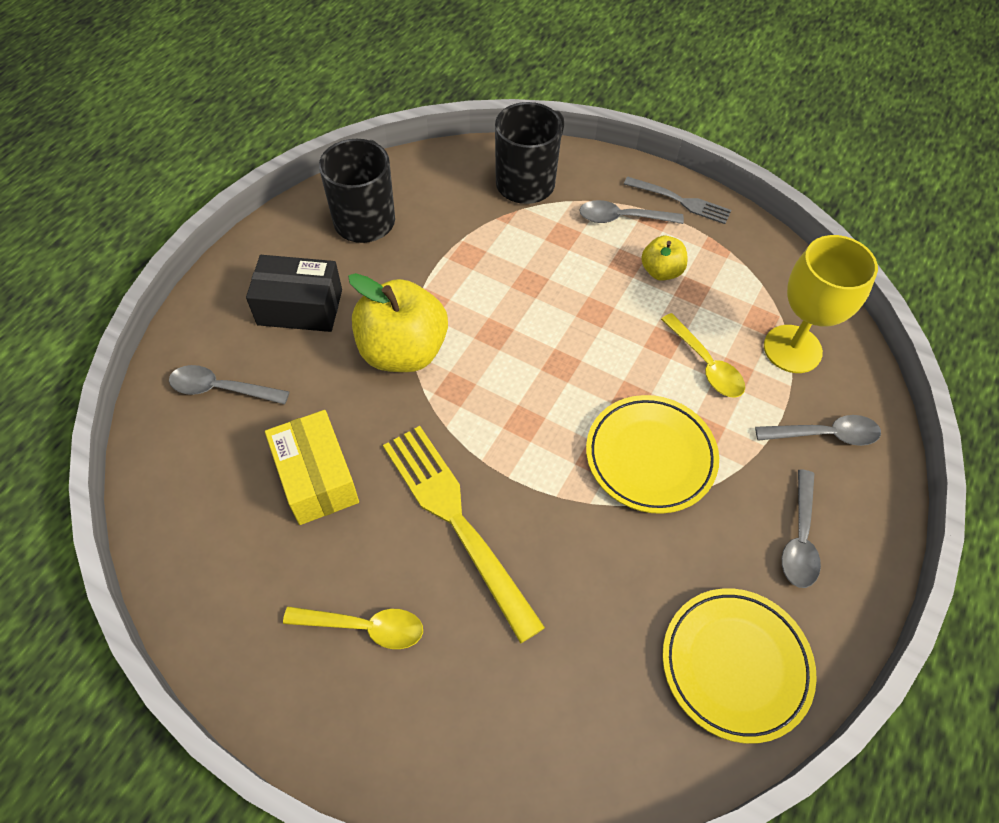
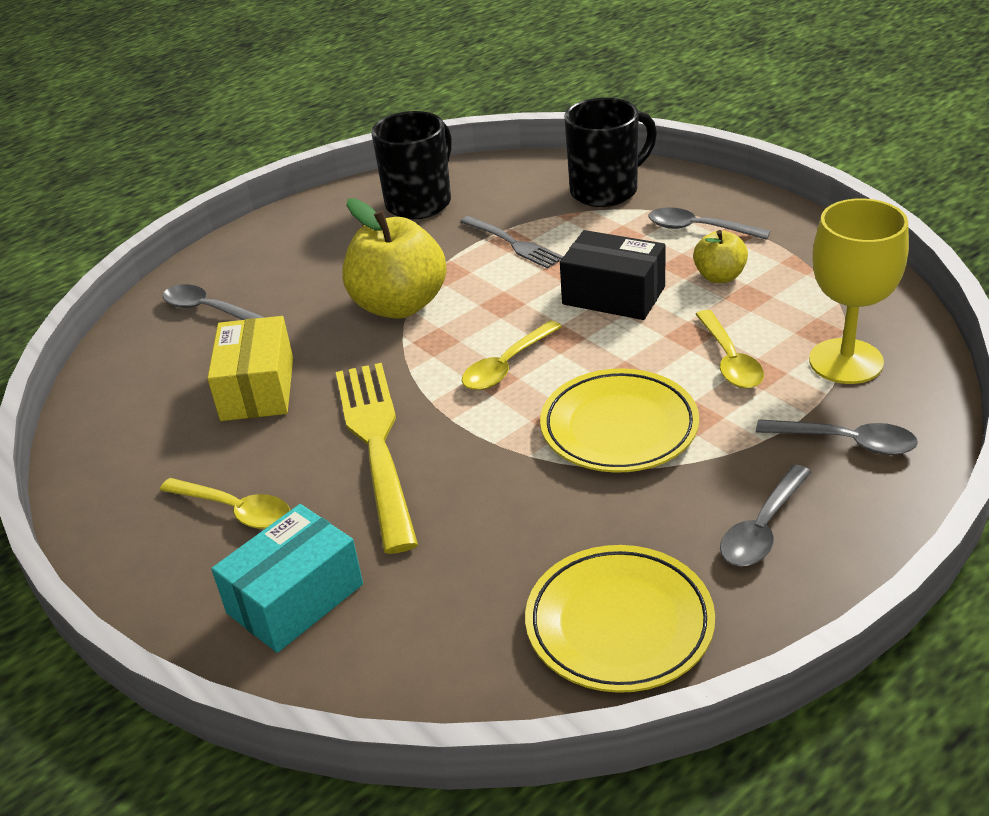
camera: 25 degrees right, 20 degrees down
black box [246,255,342,332] -> black box moved to [560,230,666,320]
grey fork [624,177,732,224] -> grey fork moved to [460,216,564,269]
none -> turquoise box [211,504,363,653]
none -> yellow spoon [462,320,562,390]

